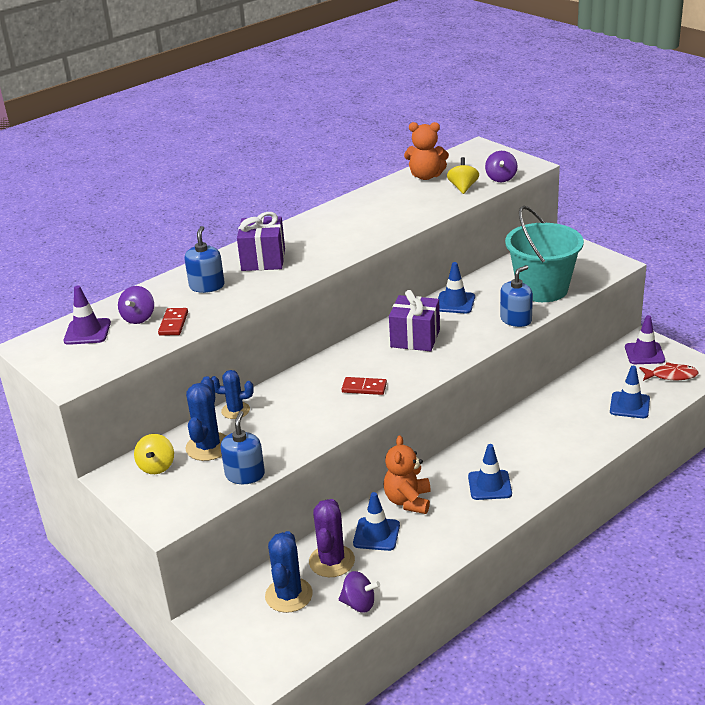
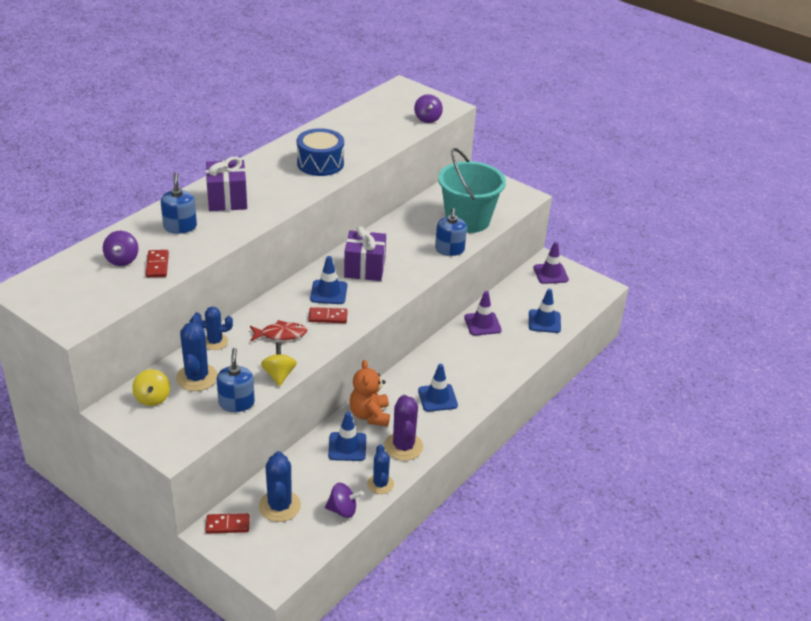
camera: 15 degrees left, 5 degrees up
purple traffic cone [64,286,111,345] -> purple traffic cone moved to [464,291,502,336]
purple cactus [309,499,355,577] -> purple cactus moved to [384,395,423,461]
orange teddy bear [404,122,449,180] -> none
blue traffic cone [438,262,475,314] -> blue traffic cone moved to [310,256,347,304]
yellow spinning top [447,157,479,194] -> yellow spinning top moved to [261,342,297,386]
blue soap dispenser [500,265,533,327] -> blue soap dispenser turned 150 degrees clockwise [435,208,467,256]
red fish [639,362,698,381] -> red fish moved to [250,320,307,341]
none -> red domino [206,513,250,533]
none -> blue drum [297,128,344,176]
none -> blue cactus [367,445,394,494]

